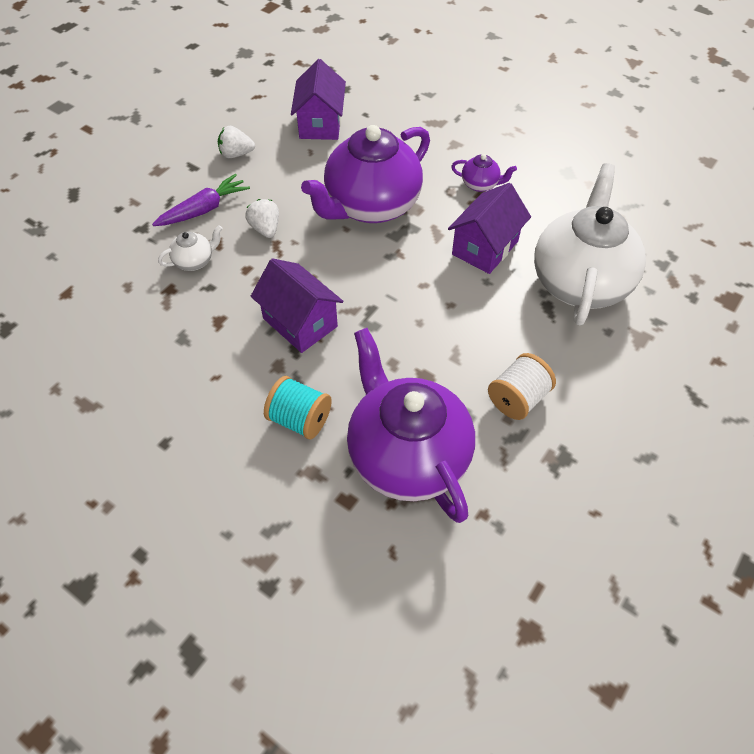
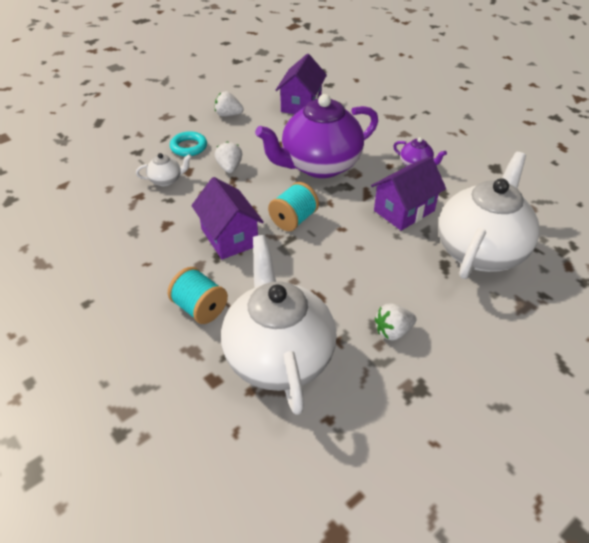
camera: 15 degrees right, 10 degrees down
purple carrot [152,174,250,226] -> turquoise ring [170,131,207,156]
purple teapot [347,328,475,523] -> white teapot [221,235,336,415]
white spool [488,353,556,420] -> white strawberry [375,304,417,340]
none -> turquoise spool [268,182,319,231]

